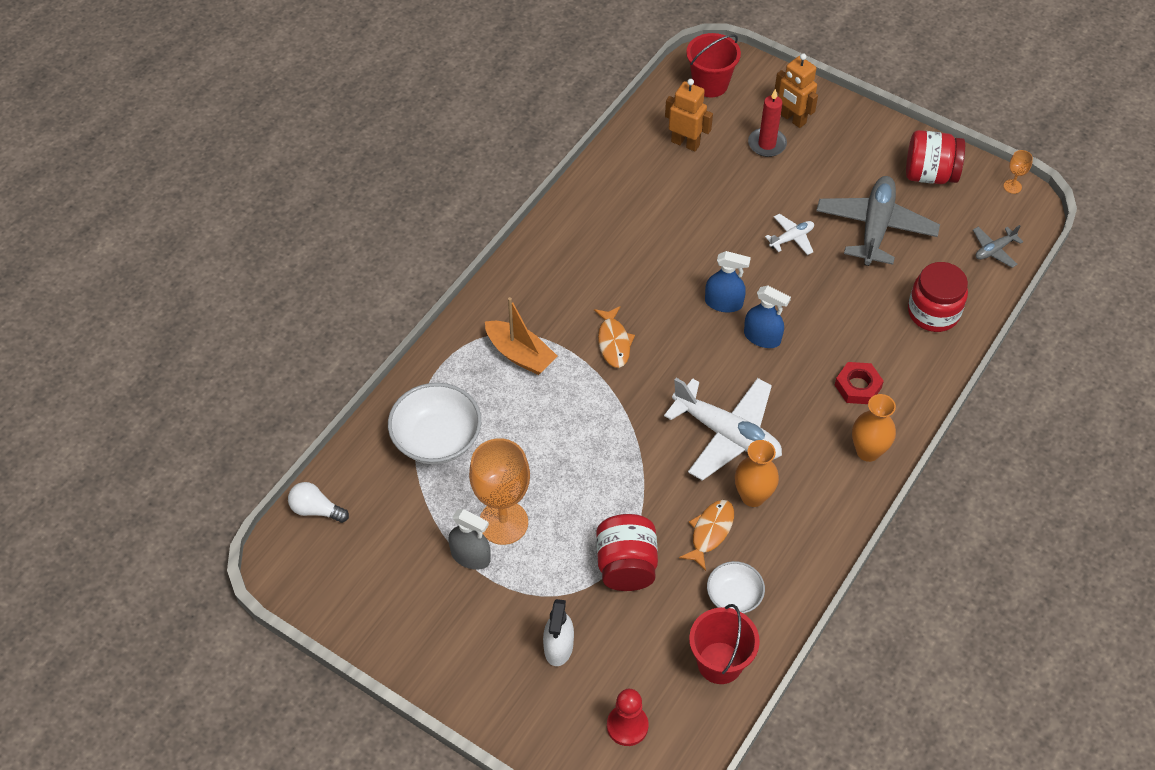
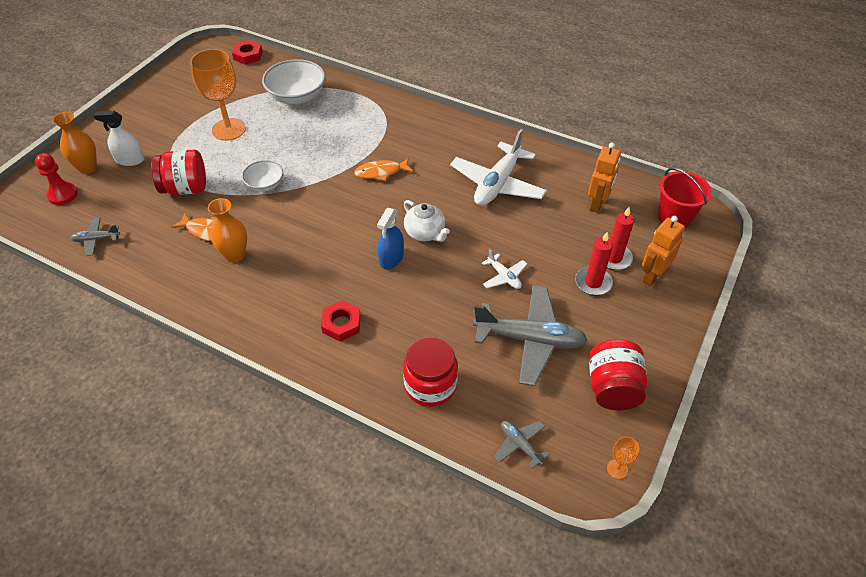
camera: 85 degrees right, 5 degrees down
white light bulb [288,482,349,523] -> red nut [232,40,263,65]
grey spray bottle [448,509,491,570] -> none
orange boat [485,297,557,375] -> none
white plane [664,378,782,481] -> white plane moved to [450,129,547,206]
red bucket [689,604,760,684] -> grey plane [71,218,120,256]
blue spray bottle [705,251,751,312] -> white teapot [404,200,450,242]
white bowl [707,561,765,614] -> white bowl moved to [242,160,283,192]
orange vase [852,394,896,462] -> orange vase moved to [52,112,97,174]
none -> red candle [575,231,613,295]

